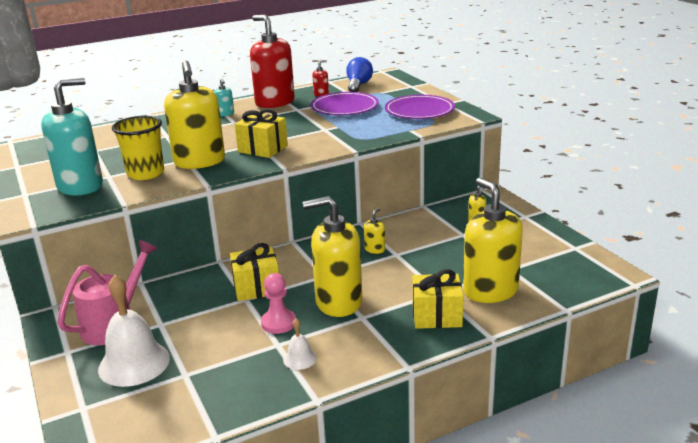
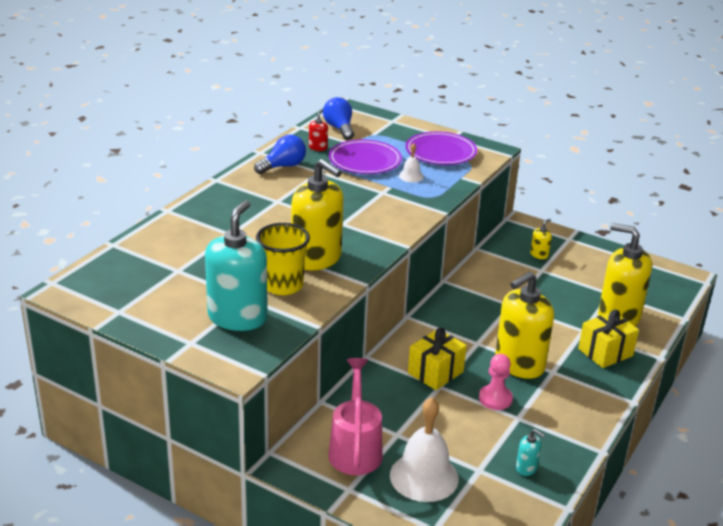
camera: 35 degrees left, 5 degrees up
turquoise soap dispenser [214,79,234,116] -> turquoise soap dispenser moved to [516,429,545,476]
yellow gift [235,109,288,158] -> none
red soap dispenser [250,15,295,108] -> blue light bulb [254,135,306,174]
white bell [283,318,316,370] -> white bell moved to [399,143,424,183]
yellow soap dispenser [364,208,385,254] -> none

